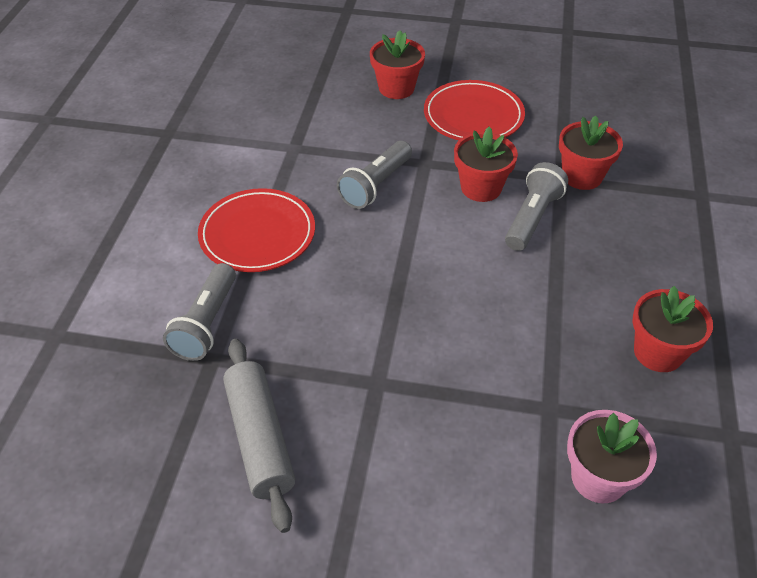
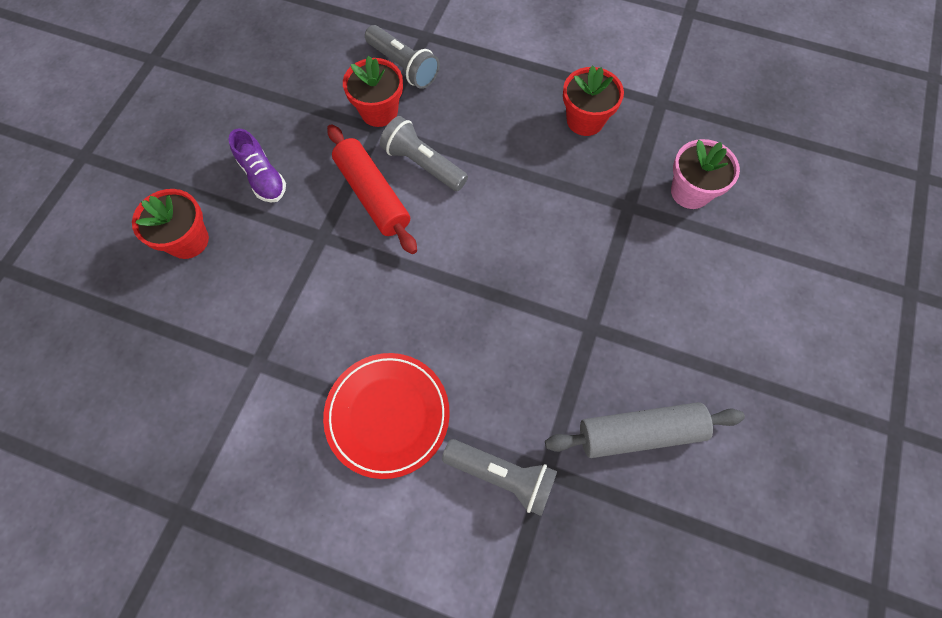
camera: 80 degrees left, 20 degrees up
grey flashlight [337,141,412,209] -> grey flashlight moved to [365,25,440,89]
red plate [424,80,525,140] -> purple shoe [229,129,286,203]
red flower pot [454,127,518,202] -> red rolling pin [327,124,417,254]

